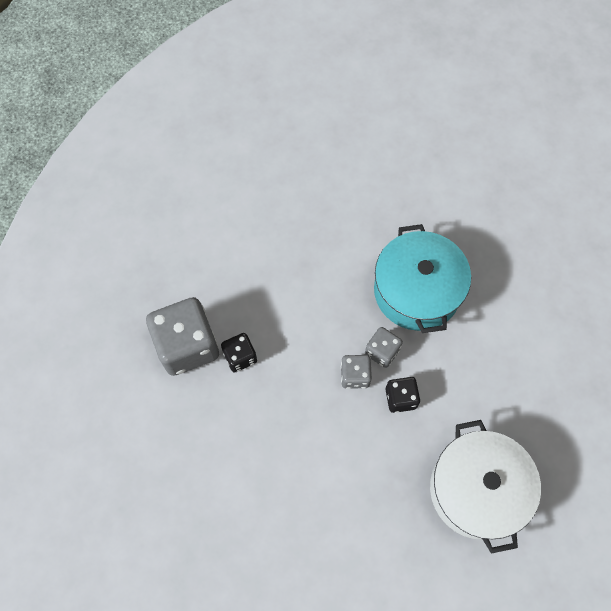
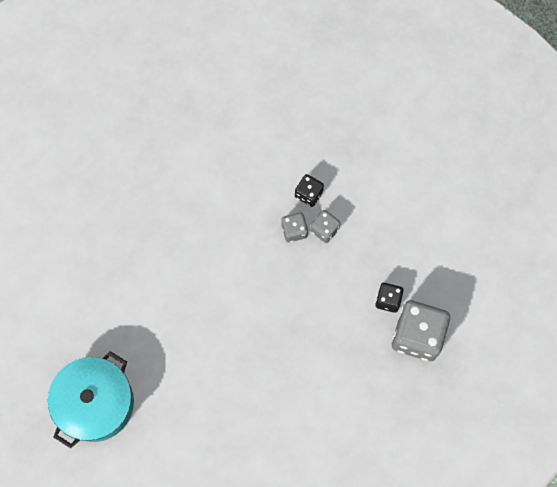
camera: 140 degrees left, 5 degrees up
turquoise pot [374,224,471,333] -> turquoise pot moved to [48,351,134,448]
white pot [430,420,541,554] -> none

